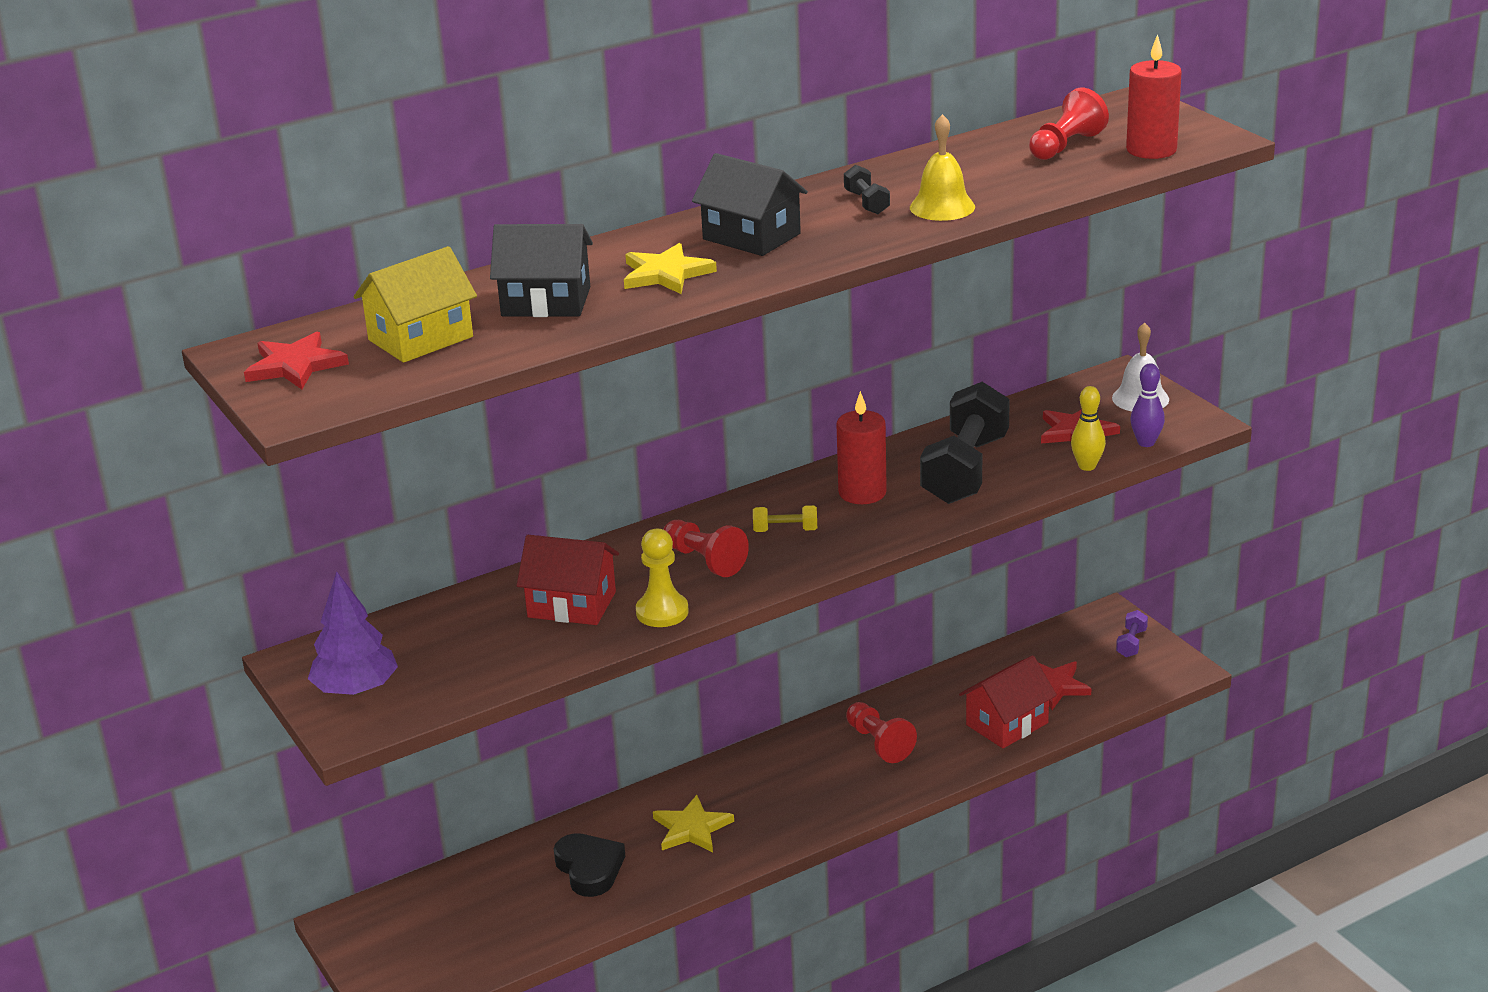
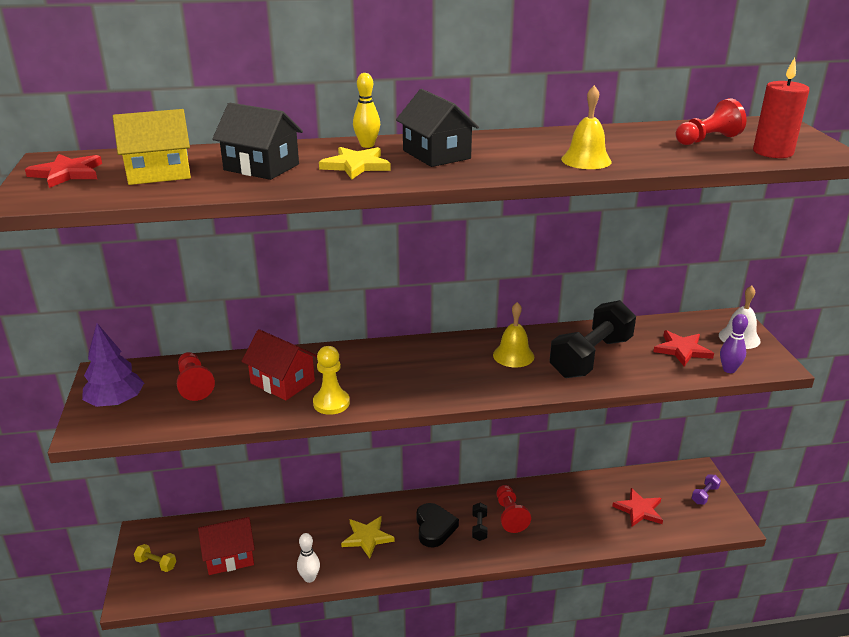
camera: 20 degrees right, 0 degrees up
black heart [554,833,625,897] -> black heart moved to [416,503,459,548]
red pawn [663,520,749,577] -> red pawn moved to [177,352,215,401]
yellow dumbbell [753,505,817,532] -> yellow dumbbell moved to [134,544,176,572]
red candle [837,391,887,504] -> yellow bell [493,302,534,367]
black dumbbell [844,165,890,214] -> black dumbbell moved to [472,503,488,541]
red house [959,655,1057,748] -> red house moved to [198,517,255,575]
yellow bowling pin [1071,386,1106,471] -> yellow bowling pin moved to [353,73,380,148]
none -> white bowling pin [297,533,320,583]

